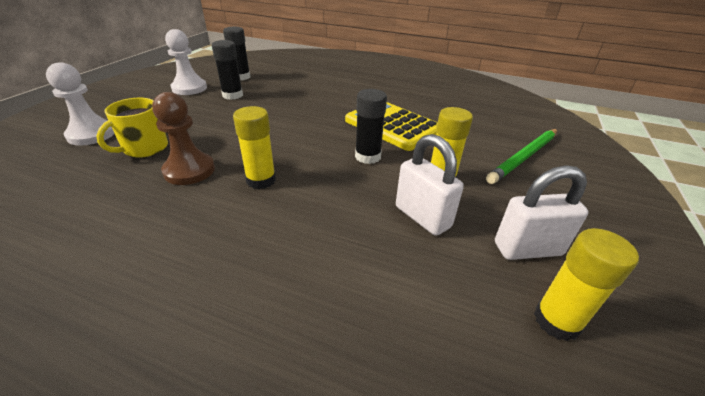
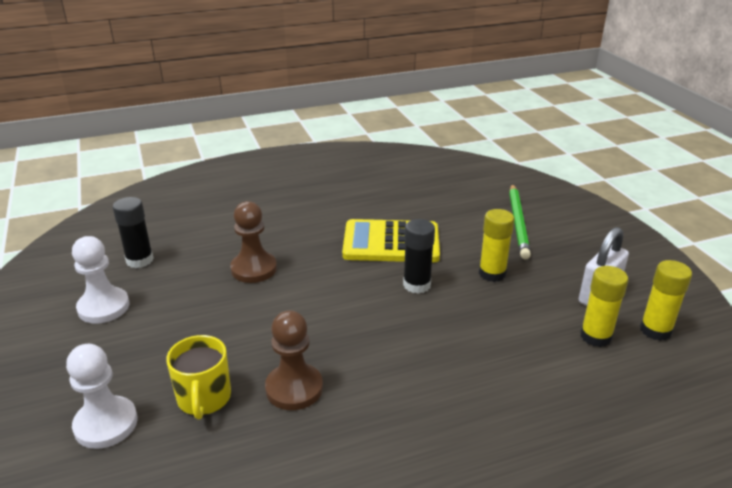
camera: 40 degrees left, 5 degrees down
black glue stick [212,40,243,100] -> none
yellow glue stick [233,106,276,189] -> yellow glue stick moved to [580,266,628,347]
white padlock [396,134,464,236] -> none
none -> brown pawn [230,201,277,283]

